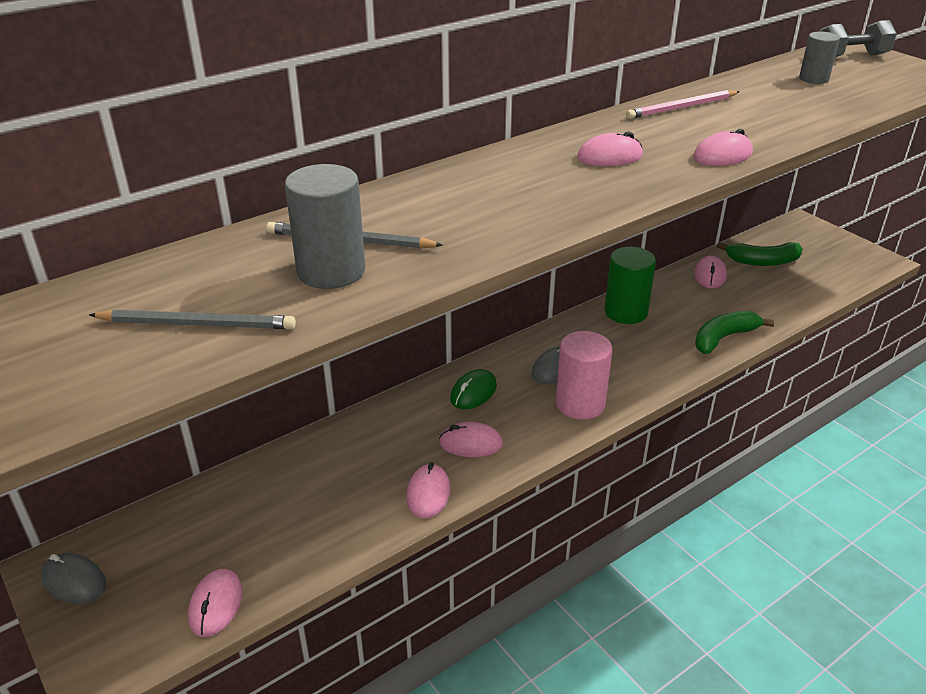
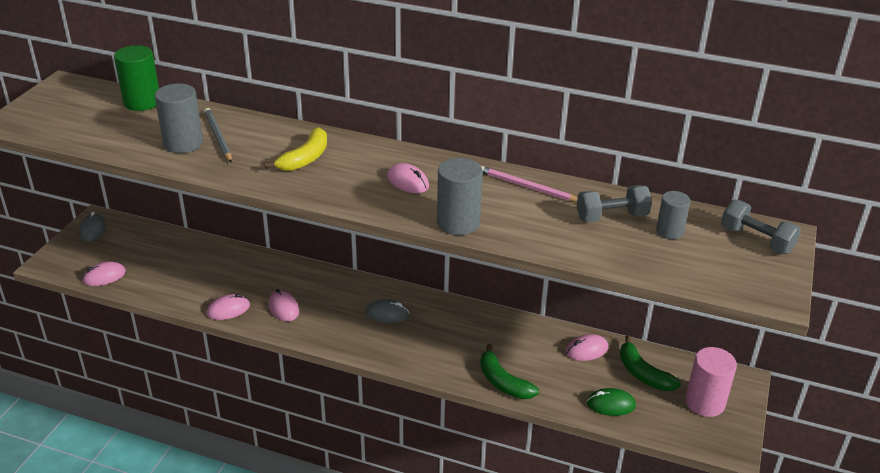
camera: 55 degrees right, 0 degrees up
grey pencil [89,309,296,329] -> none
green mouse [450,369,497,409] -> green mouse moved to [587,388,636,416]
pink cylinder [556,331,613,420] -> pink cylinder moved to [685,347,737,417]
green cylinder [604,247,656,324] -> green cylinder moved to [114,45,159,111]
pink mouse [693,129,753,166] -> grey cylinder [437,158,483,235]
green banana [695,311,774,354] -> green banana turned 150 degrees counterclockwise [480,344,539,399]
none -> yellow banana [264,127,327,171]
none -> grey dumbbell [577,185,652,222]

